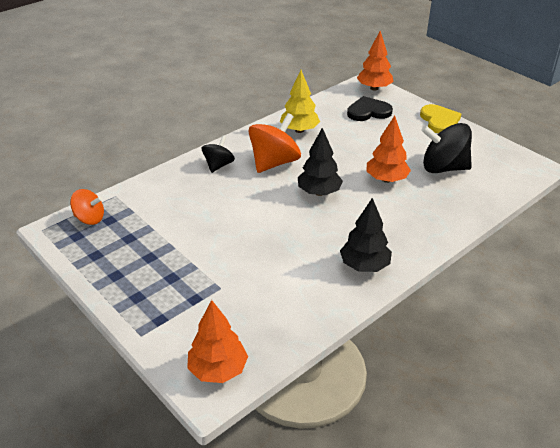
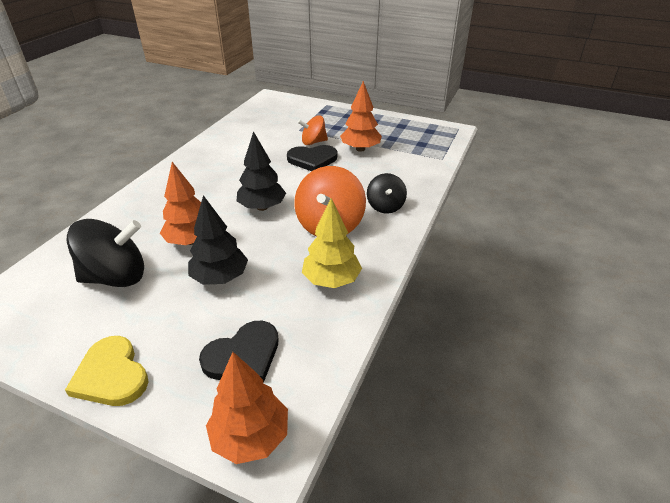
camera: 155 degrees right, 0 degrees up
orange spinning top [70,189,104,225] -> orange spinning top moved to [298,115,328,145]
orange tree [187,300,248,383] -> orange tree moved to [340,81,382,152]
black tree [340,198,392,272] -> black tree moved to [188,195,248,285]
none -> black heart [287,145,337,171]

